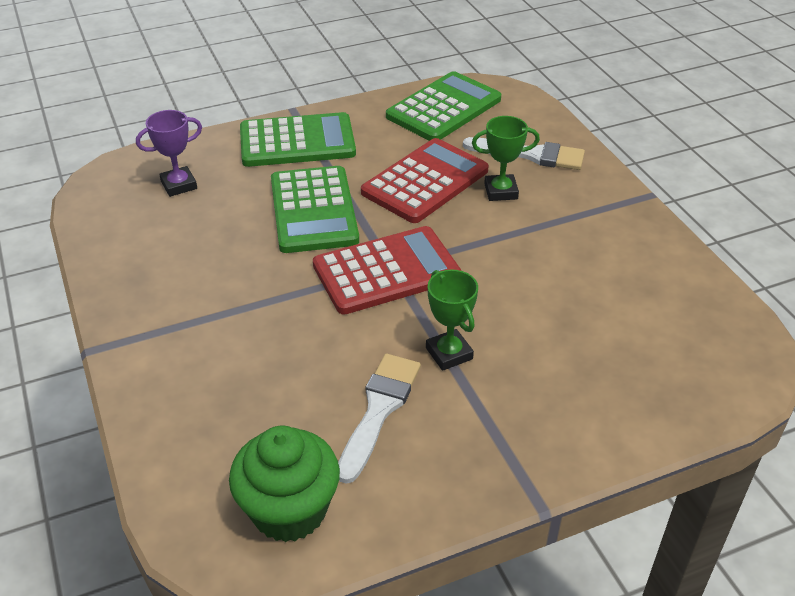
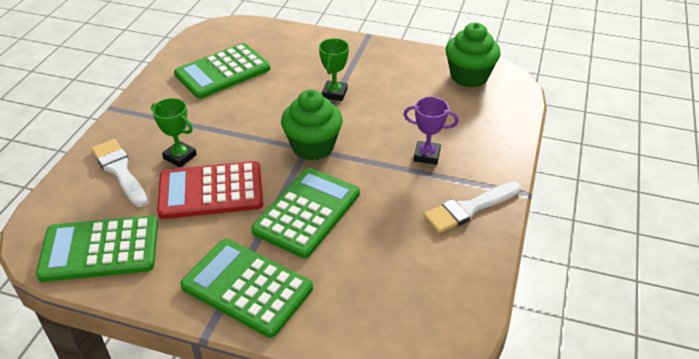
camera: 140 degrees left, 0 degrees up
purple trophy [136,110,202,197] -> purple trophy moved to [403,97,459,165]
red calculator [313,226,461,315] -> green cupcake [281,90,343,161]
white brush [338,354,421,484] -> white brush moved to [423,182,521,233]
none -> green calculator [174,43,270,99]

